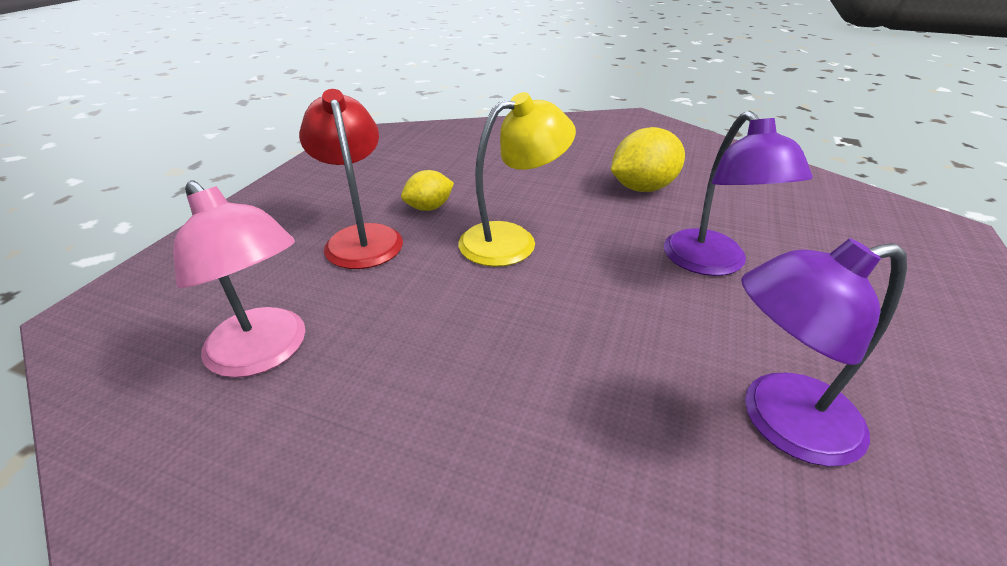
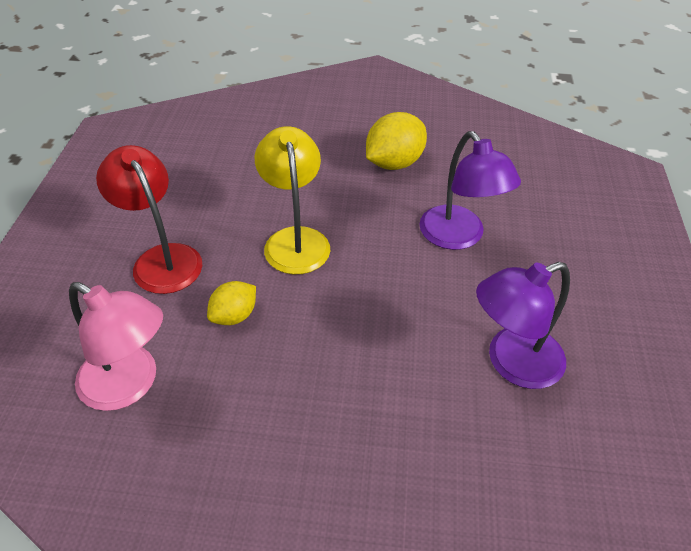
camera: 15 degrees left, 10 degrees up
yellow lemon [401,170,454,211] -> yellow lemon moved to [207,281,256,325]
yellow lamp [458,92,576,267] -> yellow lamp turned 60 degrees counterclockwise [255,126,330,274]

